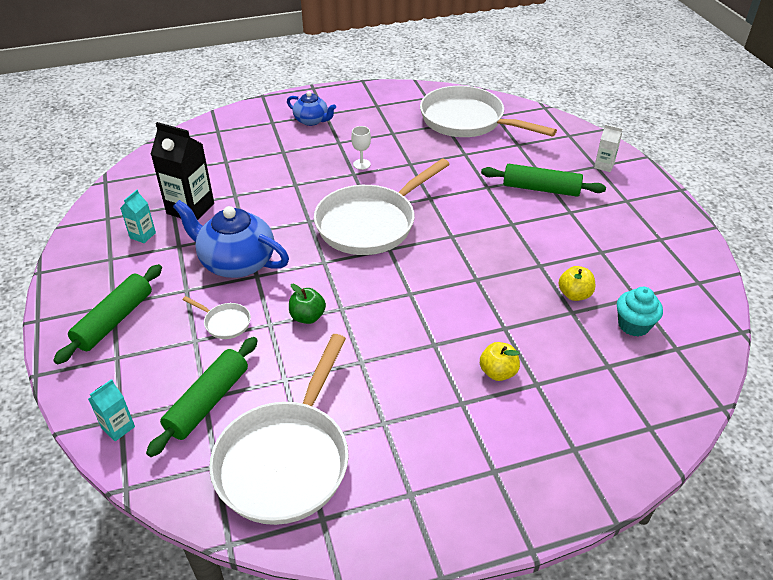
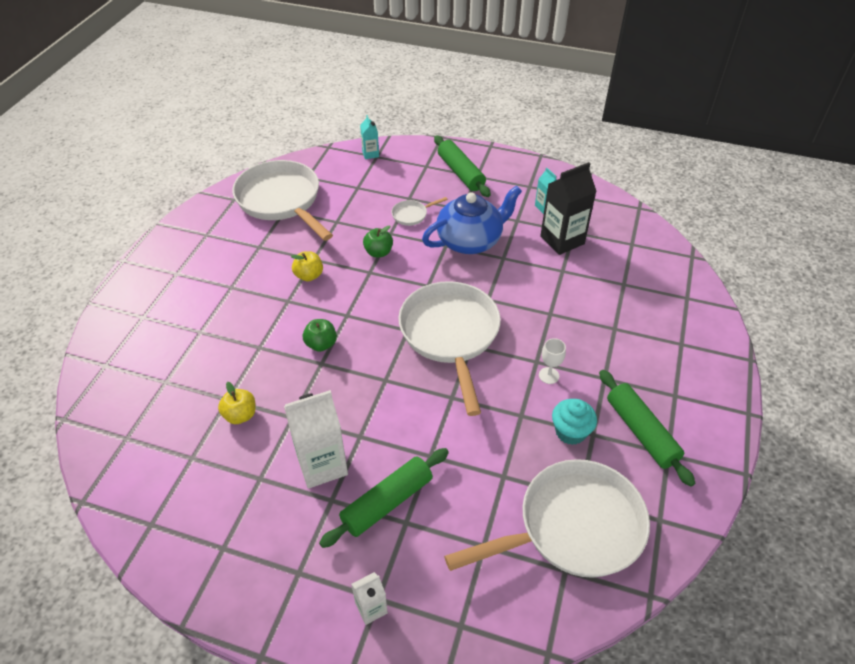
camera: 125 degrees right, 5 degrees up
green rolling pin [146,337,258,457] -> green rolling pin moved to [599,370,695,487]
blue teapot [287,91,336,126] -> none
yellow apple [480,342,520,381] -> yellow apple moved to [291,251,323,282]
turquoise cupcake [617,287,663,336] -> turquoise cupcake moved to [552,399,597,445]
none -> white carton [284,390,348,489]
none -> green apple [303,319,337,352]

